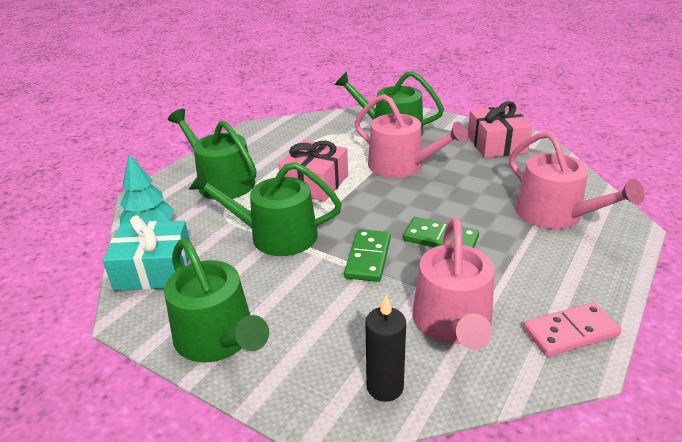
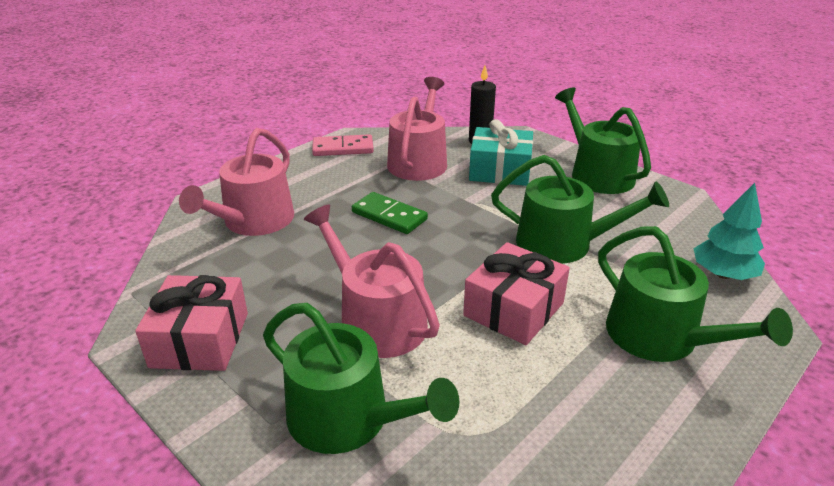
camera: 170 degrees left, 0 degrees up
turquoise gift [103,215,190,291] -> turquoise gift moved to [469,119,533,186]
green domino [344,229,391,282] -> none
pink watering can [509,131,645,229] -> pink watering can turned 135 degrees counterclockwise [179,128,294,236]

